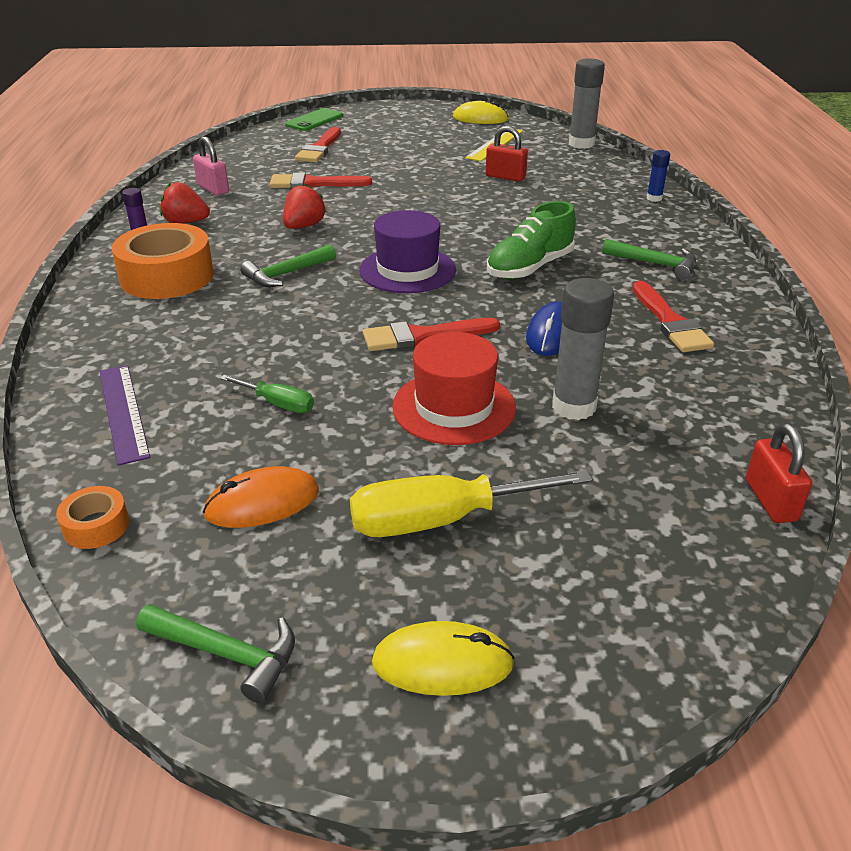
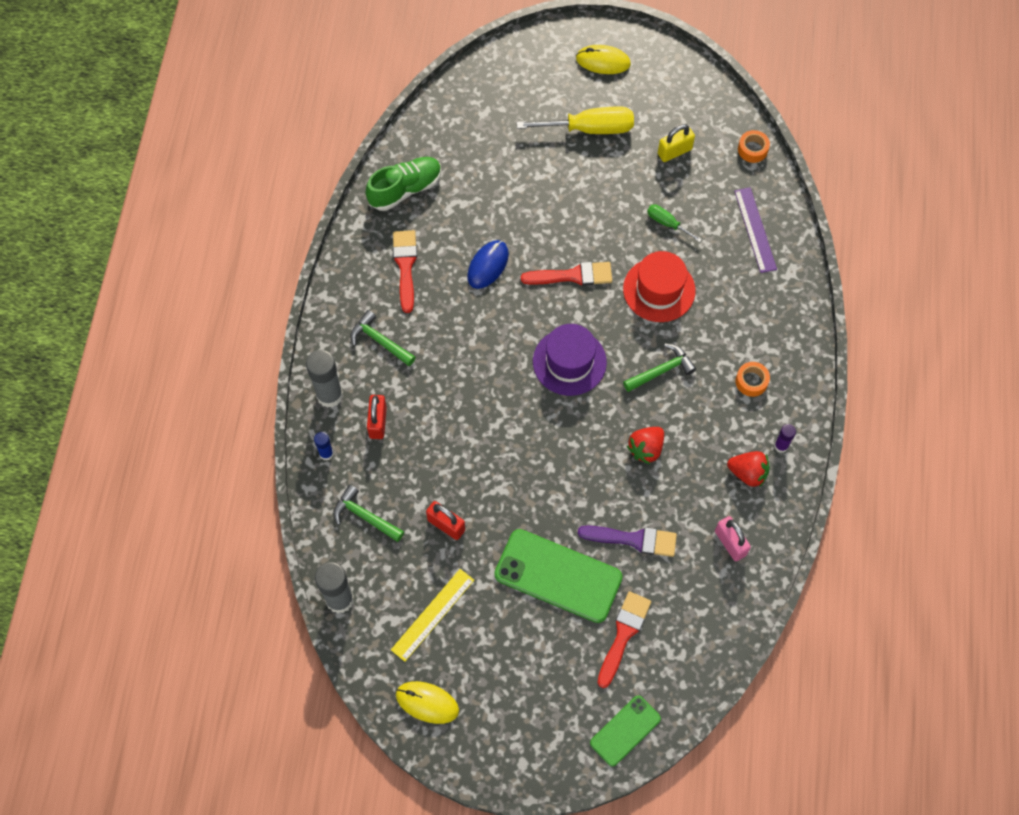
camera: 170 degrees left, 30 degrees up
orange tape [112,223,214,299] -> orange tape [735,362,770,397], size x0.47
green hammer [136,604,295,704] -> green hammer moved to [333,485,404,542]
orange mouse [203,466,319,528] -> yellow padlock [658,124,695,162]
red brush [270,173,372,189] -> purple brush [578,525,677,557]
red hat [392,332,516,445] -> red hat moved to [623,251,695,322]
green shoe [487,201,576,279] -> green shoe moved to [366,157,442,211]
grey glue stick [552,278,614,420] -> grey glue stick moved to [306,350,343,408]
red padlock [746,423,812,523] -> red padlock moved to [367,395,387,439]
none -> green phone [494,529,623,623]

